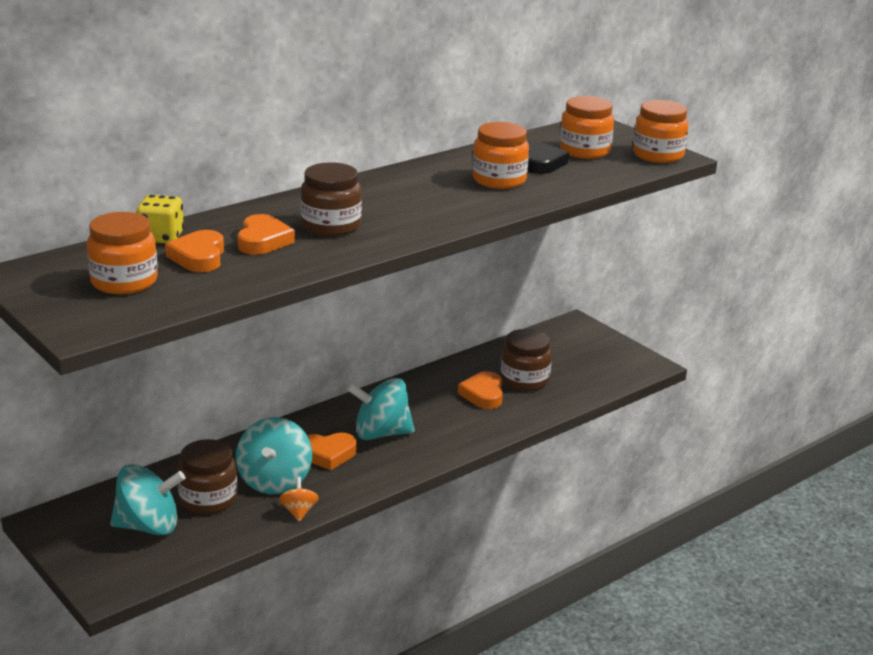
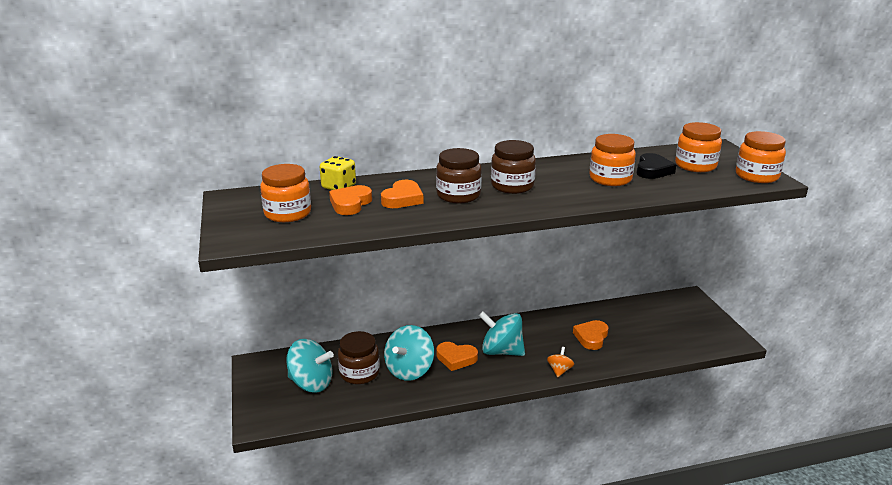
camera: 25 degrees right, 0 degrees up
orange spinning top [279,477,319,522] -> orange spinning top moved to [547,347,574,377]
brown jar [501,329,552,391] -> brown jar moved to [491,140,536,194]

